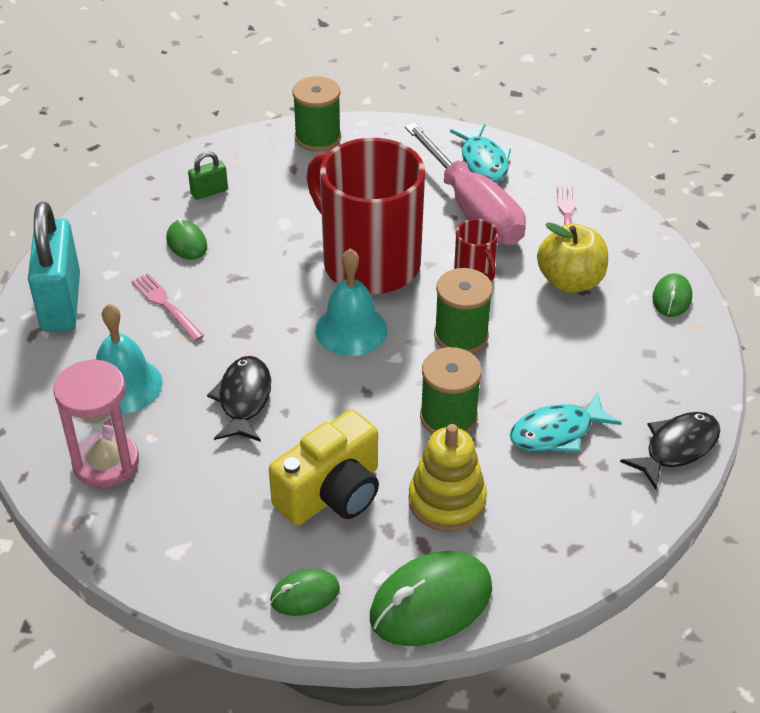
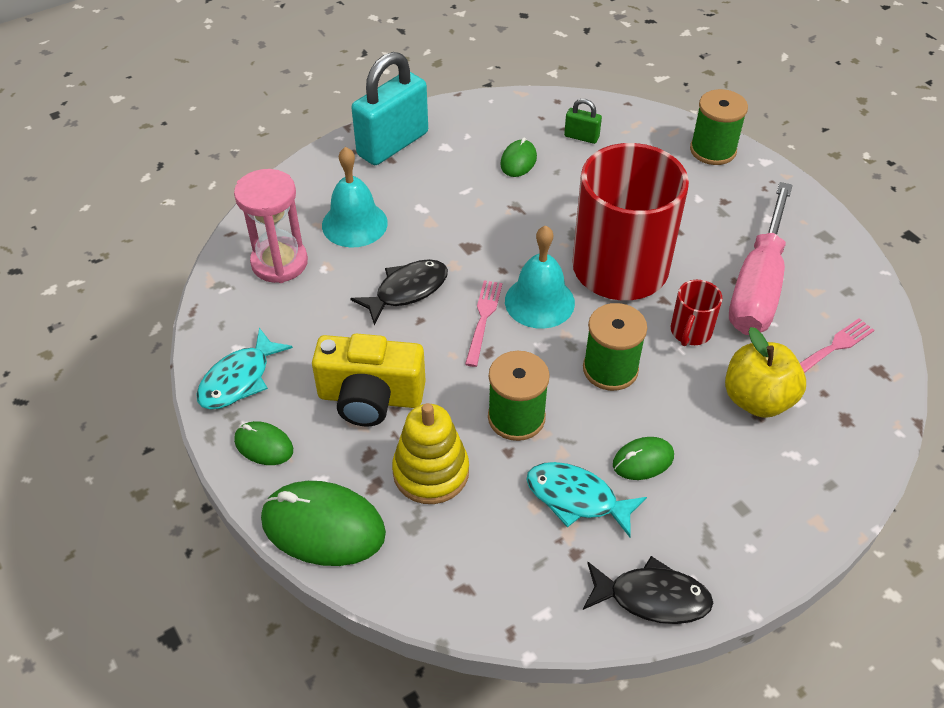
camera: 50 degrees right, 5 degrees up
pink fork [131,273,204,341] -> pink fork moved to [465,280,502,367]
turquoise fish [450,124,511,182] -> turquoise fish moved to [196,328,293,409]
green mouse [653,273,692,317] -> green mouse moved to [613,437,674,480]

